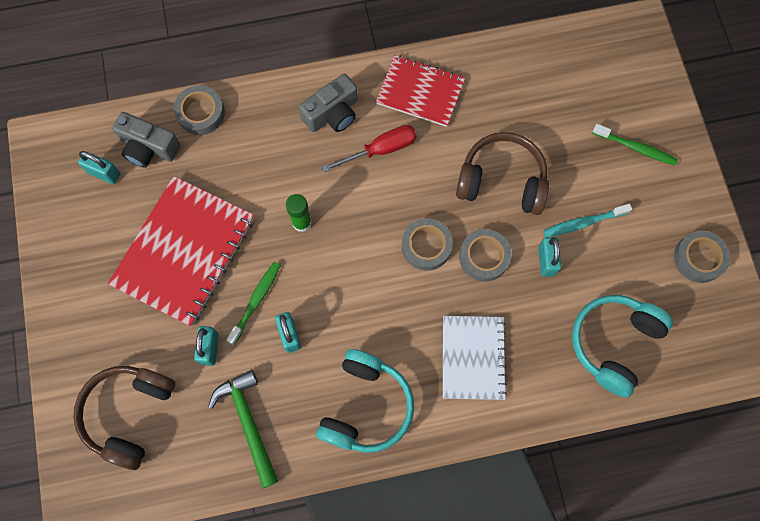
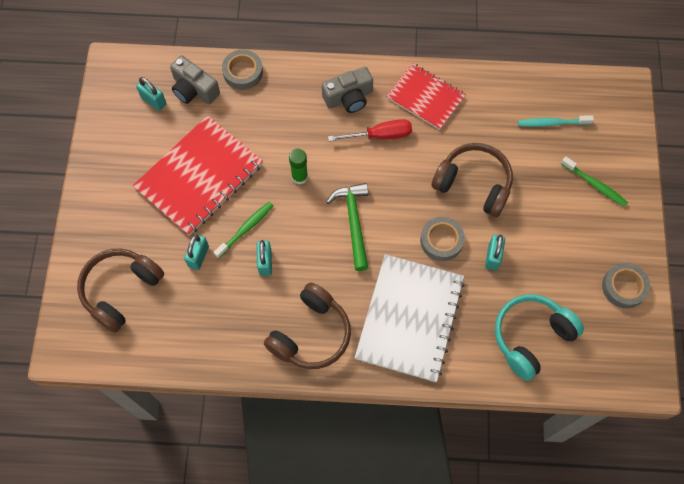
camera: 15 degrees right, 5 degrees down
green hammer [208,370,279,488] -> green hammer moved to [327,183,368,271]
turquoise headphones [316,349,414,453] -> brown headphones [264,282,351,369]
grey tape [402,218,453,271] -> none
white notebook [443,316,507,400] -> white notebook [355,254,465,382], size x1.59
turquoise toothbrush [543,204,632,237] -> turquoise toothbrush moved to [518,115,594,127]

